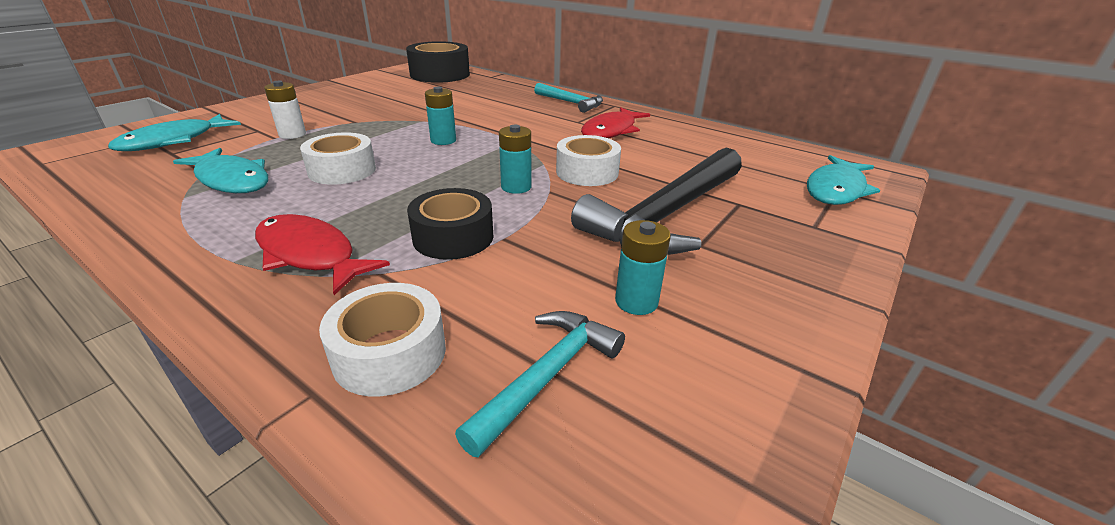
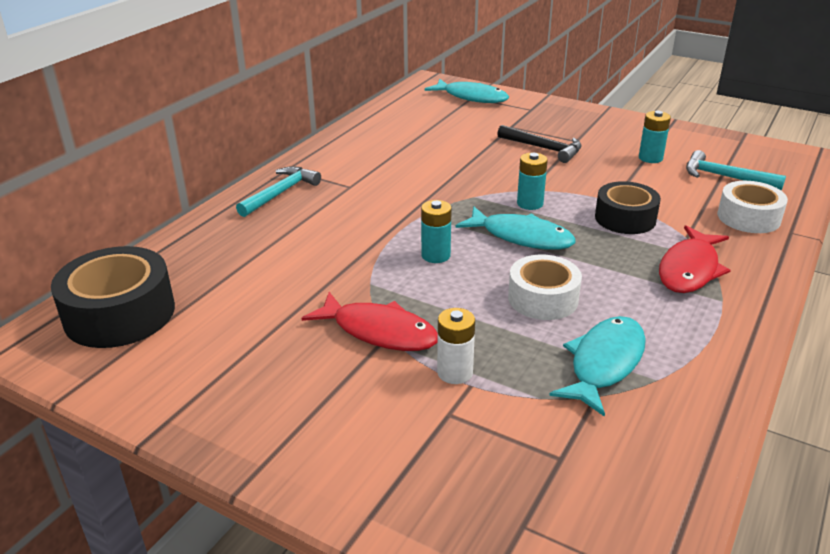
camera: 95 degrees left, 0 degrees up
turquoise fish [108,114,241,151] -> turquoise fish moved to [455,206,576,250]
white tape [556,135,621,186] -> none
black hammer [571,148,742,255] -> black hammer [497,125,581,163], size x0.55
red fish [581,107,650,138] -> red fish moved to [302,292,438,351]

